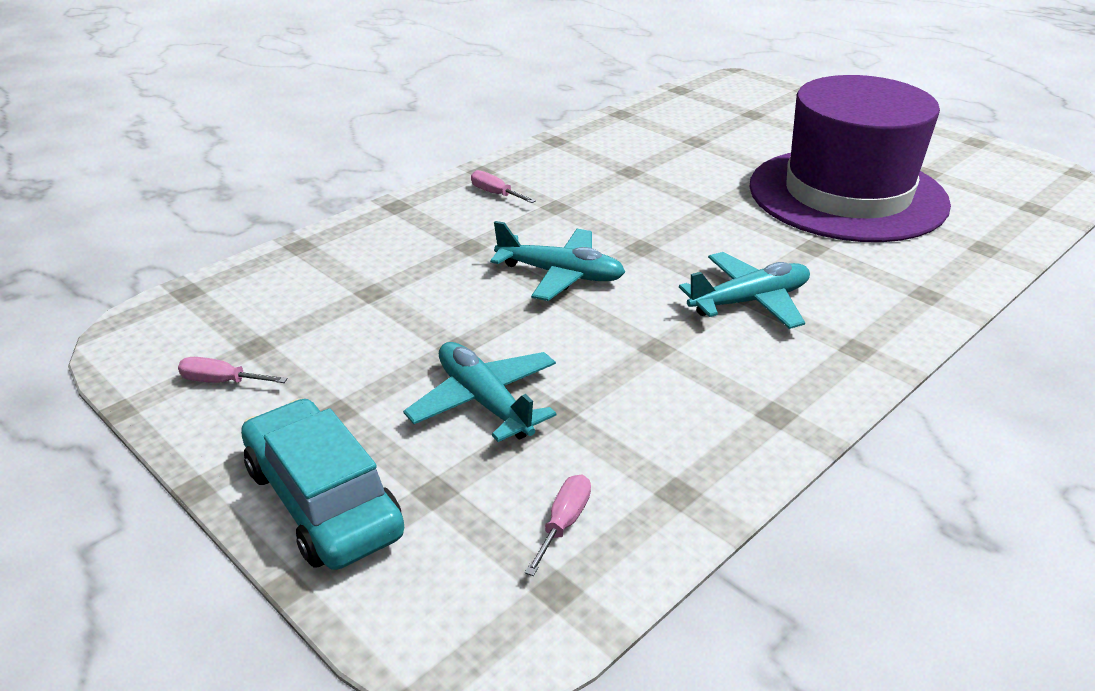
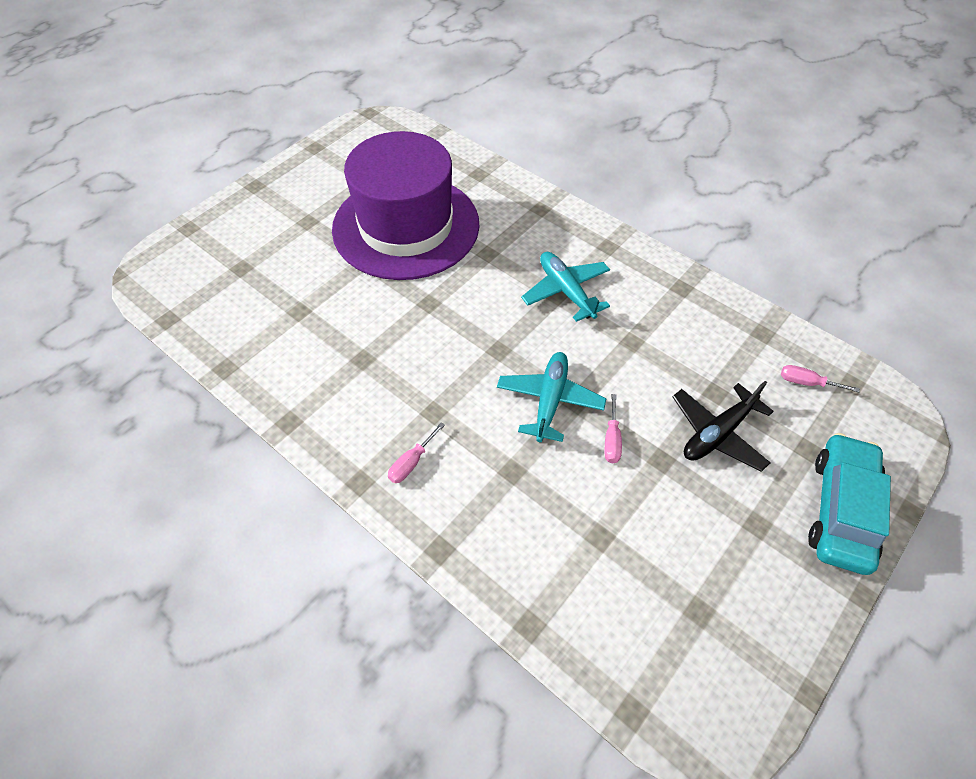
camera: 95 degrees left, 20 degrees up
pink screwdriver [178,357,287,383] -> pink screwdriver moved to [605,394,622,463]
turquoise car [241,398,405,570] -> turquoise car turned 150 degrees clockwise [808,433,891,575]
turquoise plane [403,342,556,442] -> black plane [673,381,774,472]

